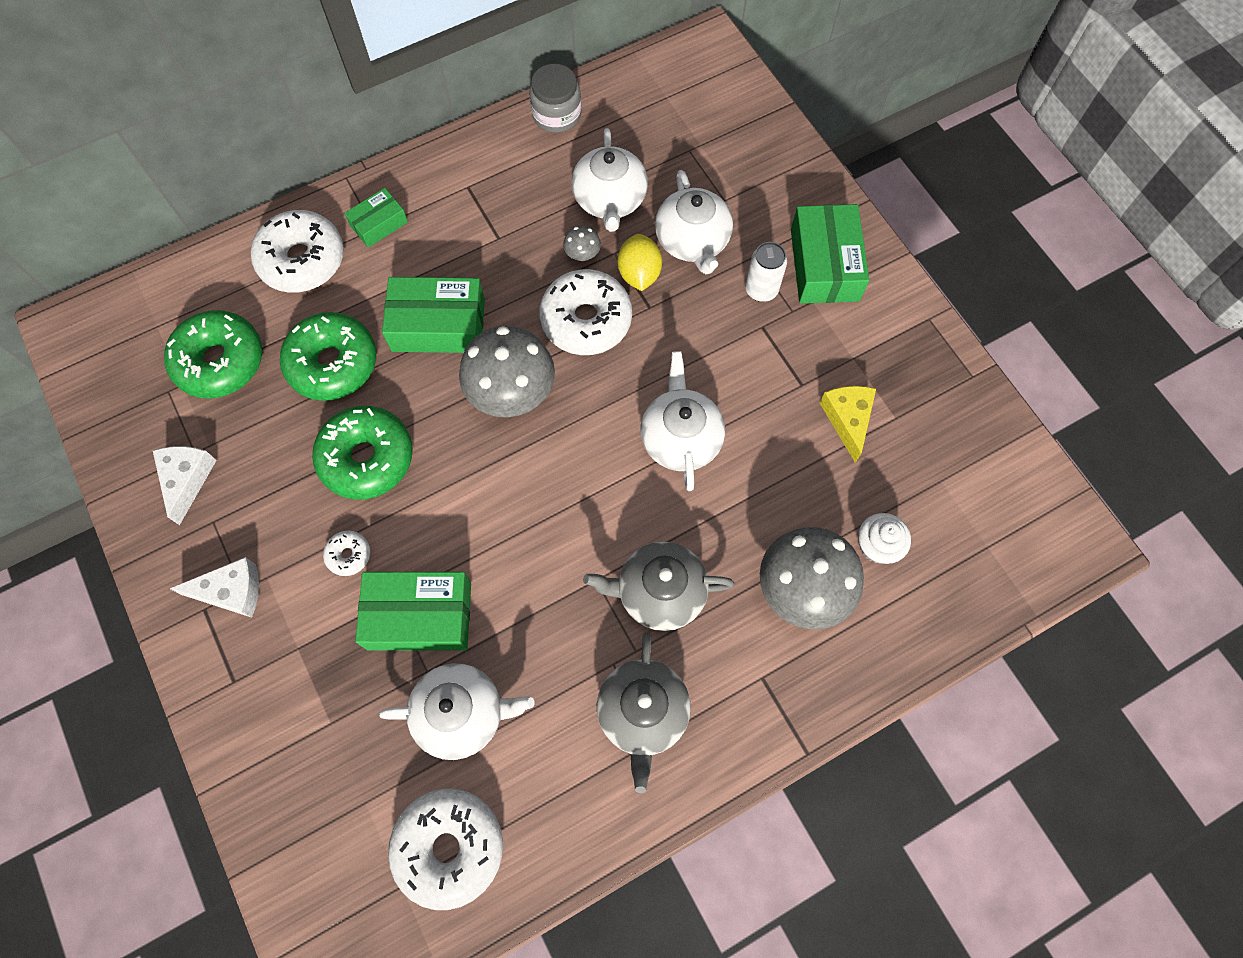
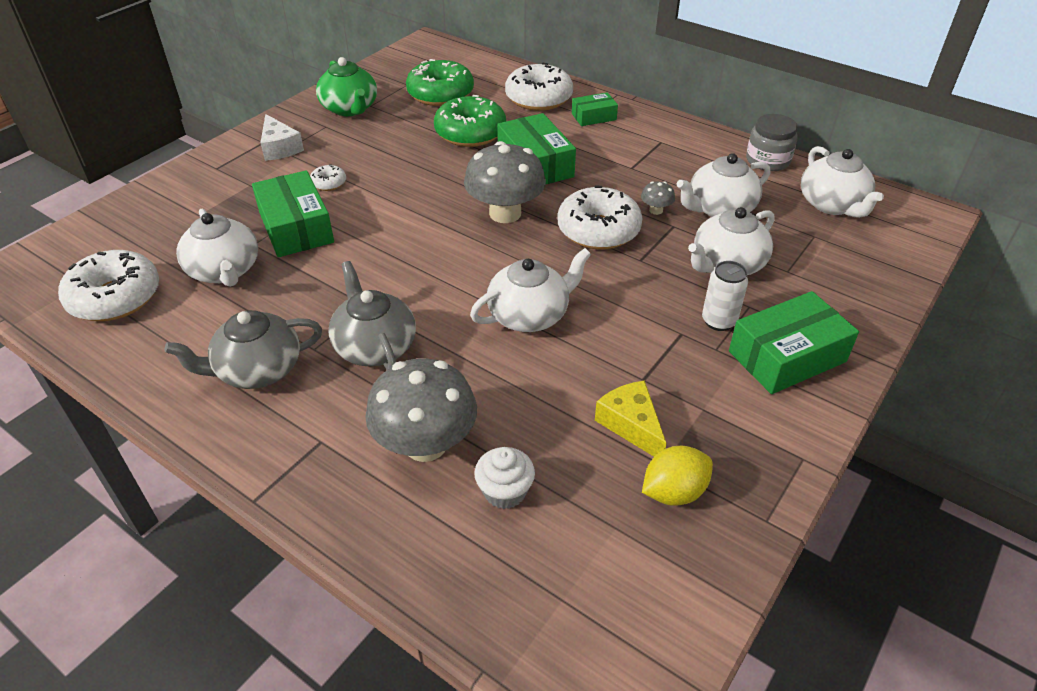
camera: 65 degrees right, 25 degrees down
white cheese [153,446,217,525] -> green teapot [316,57,377,116]
green donut [312,406,413,500] -> none
green box [344,188,408,248] -> green box turned 45 degrees counterclockwise [572,92,618,126]
yellow lemon [617,234,662,291] -> yellow lemon moved to [642,446,713,506]
yellow cheese [820,386,876,463] -> yellow cheese turned 90 degrees counterclockwise [595,380,667,457]
none -> white teapot [801,146,884,218]

